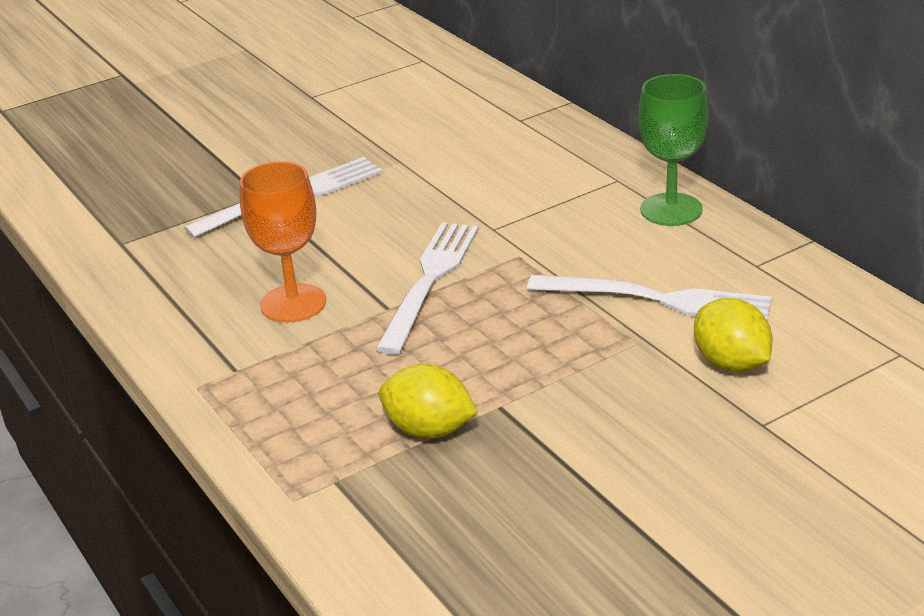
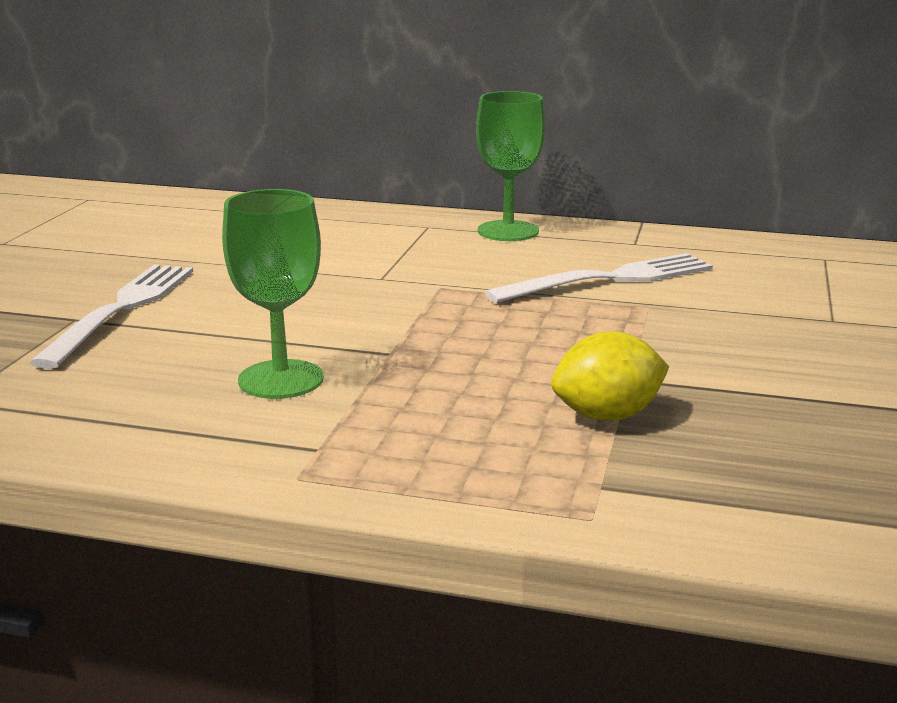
camera: 45 degrees left, 10 degrees down
orange goblet [240,161,326,323] -> green goblet [222,189,324,399]
white fork [375,222,479,355] -> none
yellow lemon [694,298,773,372] -> none

